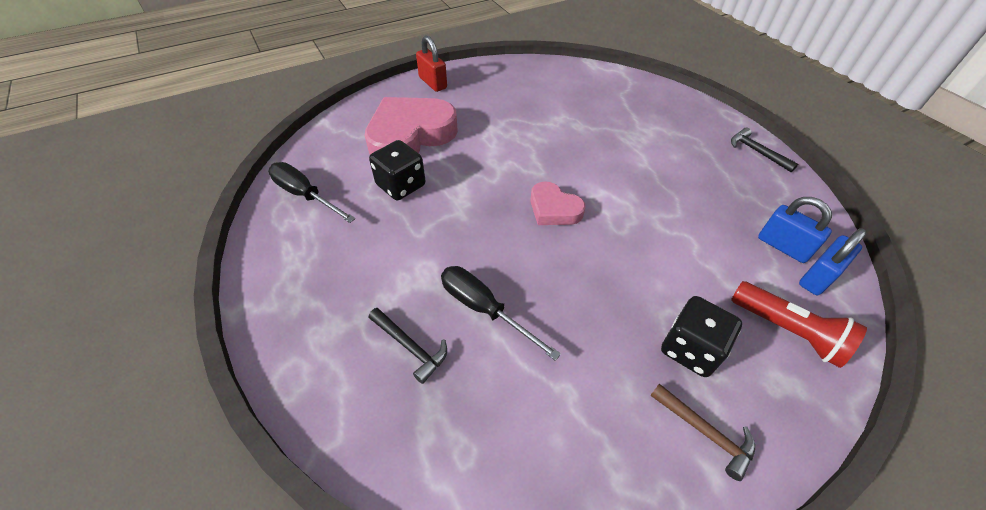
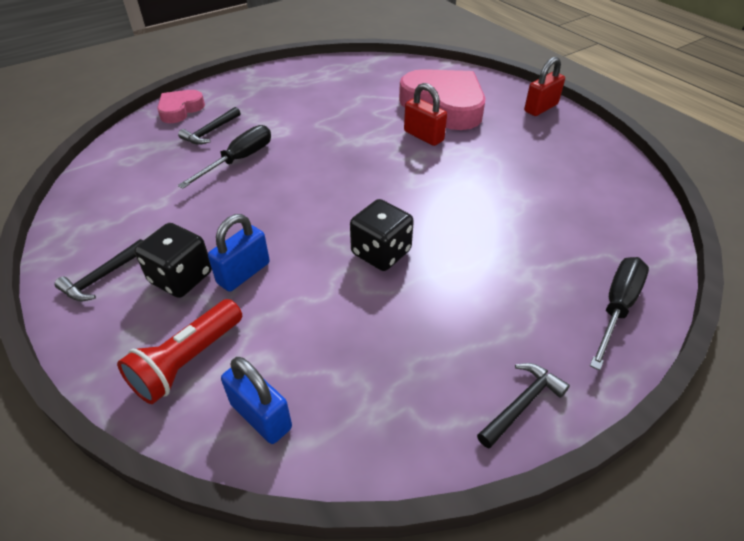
camera: 85 degrees right, 5 degrees down
black screwdriver [268,162,356,223] -> black screwdriver moved to [590,257,649,371]
black dice [369,140,426,200] -> black dice moved to [350,199,414,271]
pink heart [530,182,585,225] -> pink heart moved to [157,90,205,123]
brown hammer [650,384,755,481] -> black hammer [55,239,143,302]
blue padlock [758,197,832,263] -> blue padlock moved to [208,214,270,292]
none -> red padlock [404,83,447,146]

